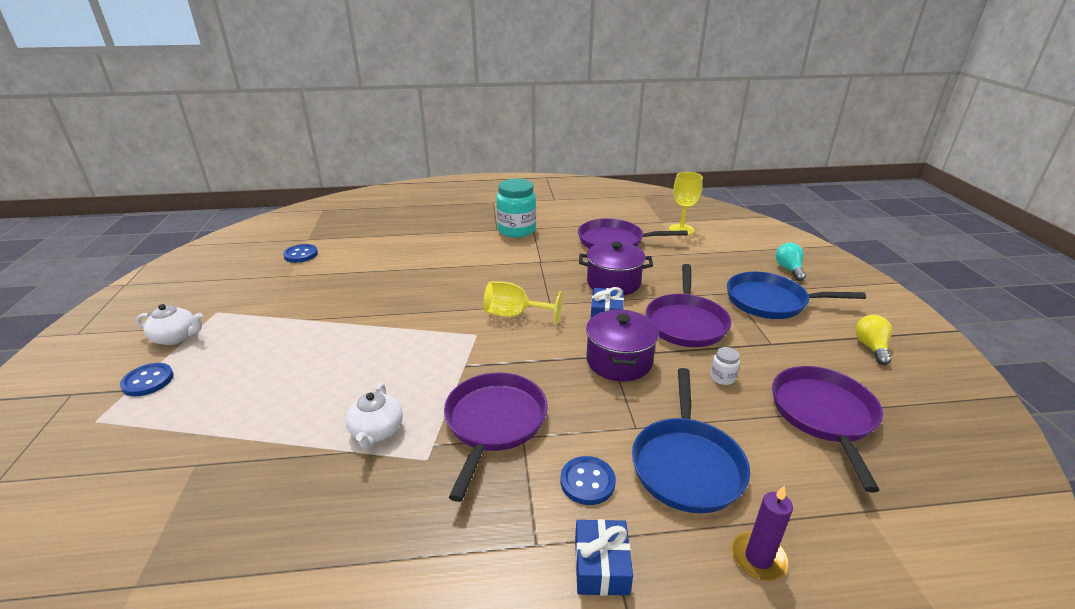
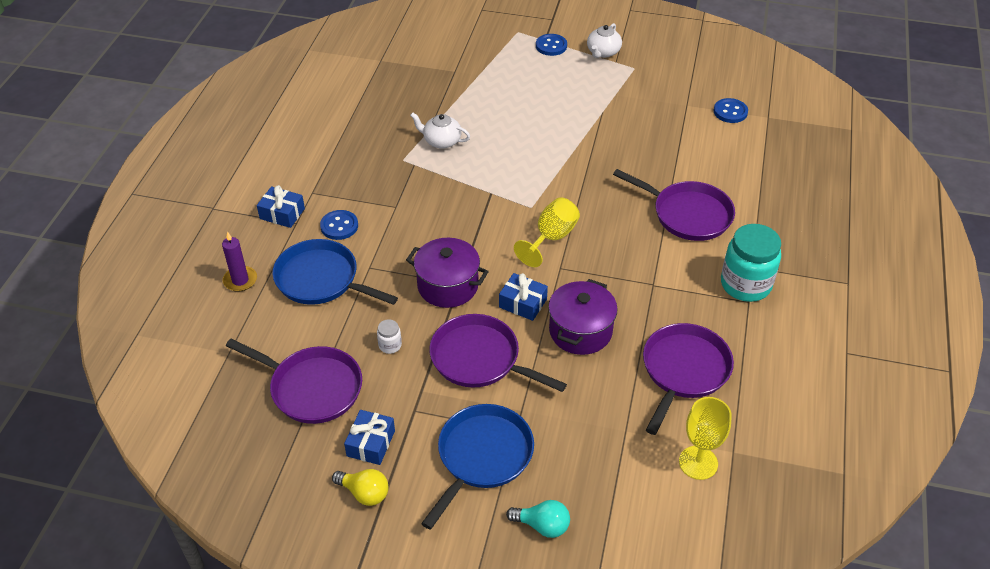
camera: 110 degrees right, 15 degrees up
purple pan [444,372,548,502] -> purple pan moved to [613,169,735,241]
none -> blue gift [344,410,395,465]

